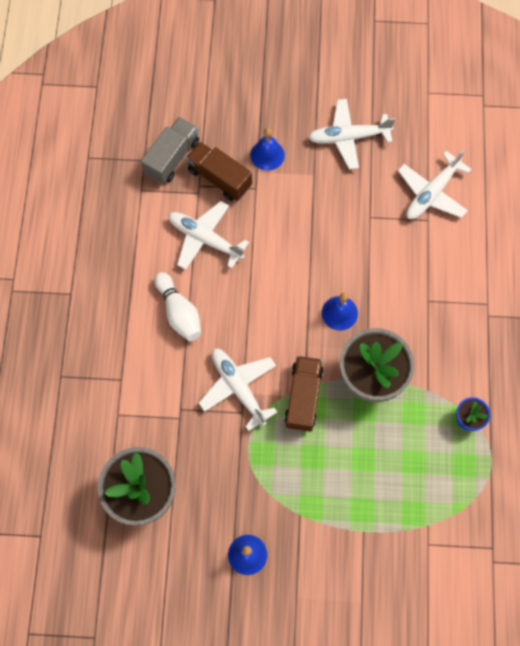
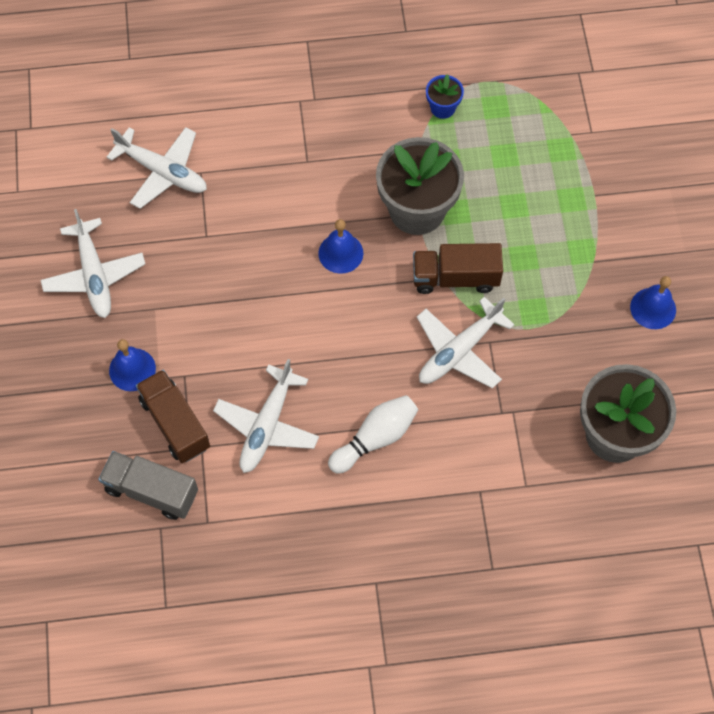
camera: 100 degrees left, 5 degrees down
brown truck [186,142,252,201] -> brown truck turned 120 degrees clockwise [136,370,210,463]

